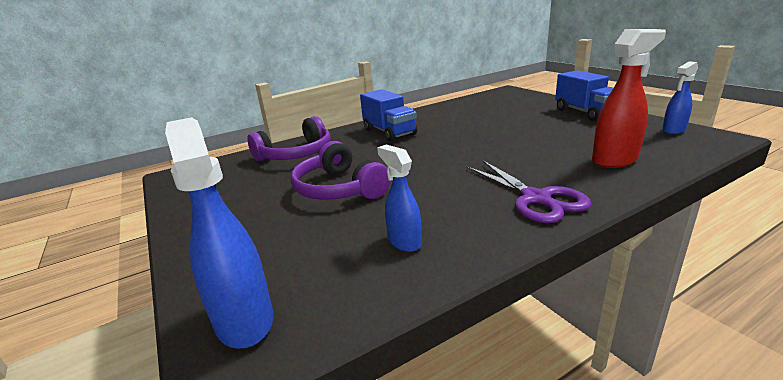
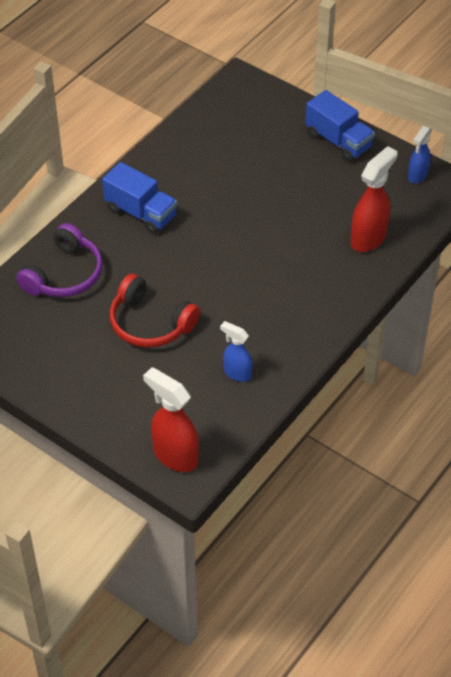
camera: 25 degrees left, 25 degrees up
blue spray bottle [165,117,273,349] -> red spray bottle [143,367,199,472]
purple headphones [291,141,391,200] -> red headphones [110,274,200,348]
purple scissors [466,160,592,223] -> none

